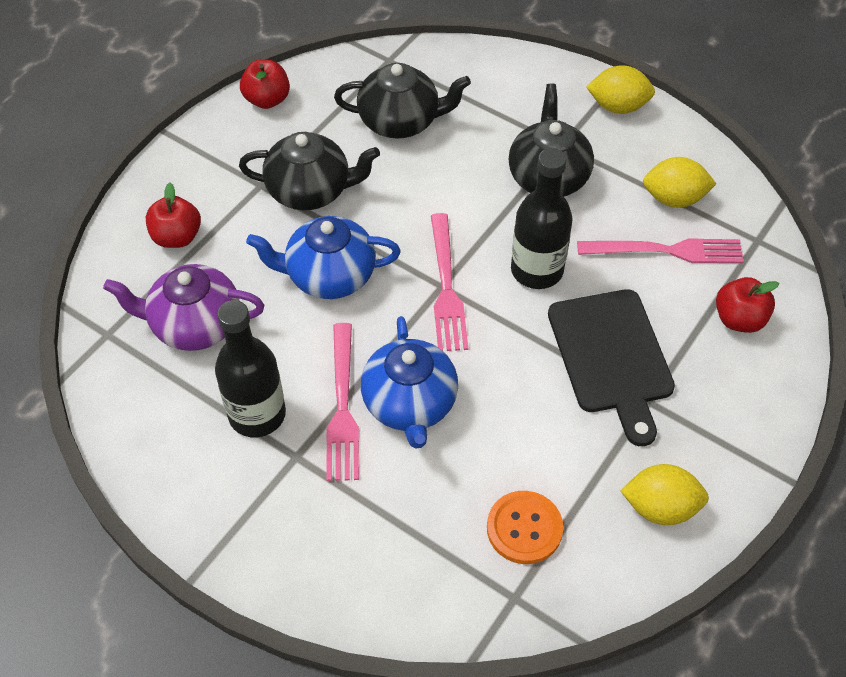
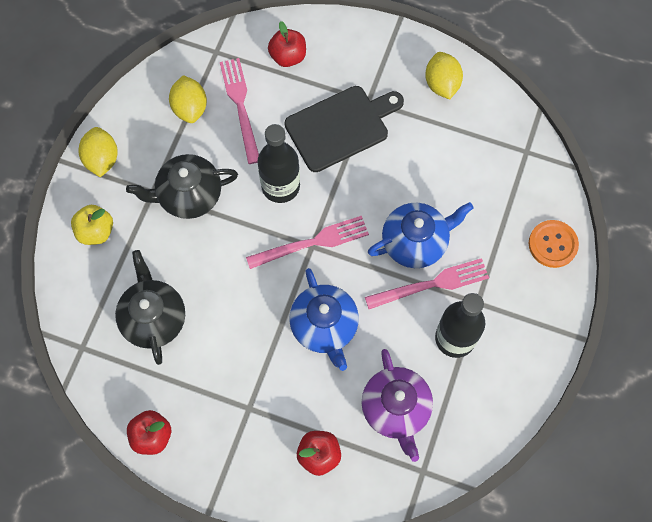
camera: 105 degrees left, 15 degrees up
black teapot [239,132,380,210] -> none
orange button [487,491,563,564] -> orange button moved to [529,220,579,268]
none -> yellow apple [71,205,113,245]

